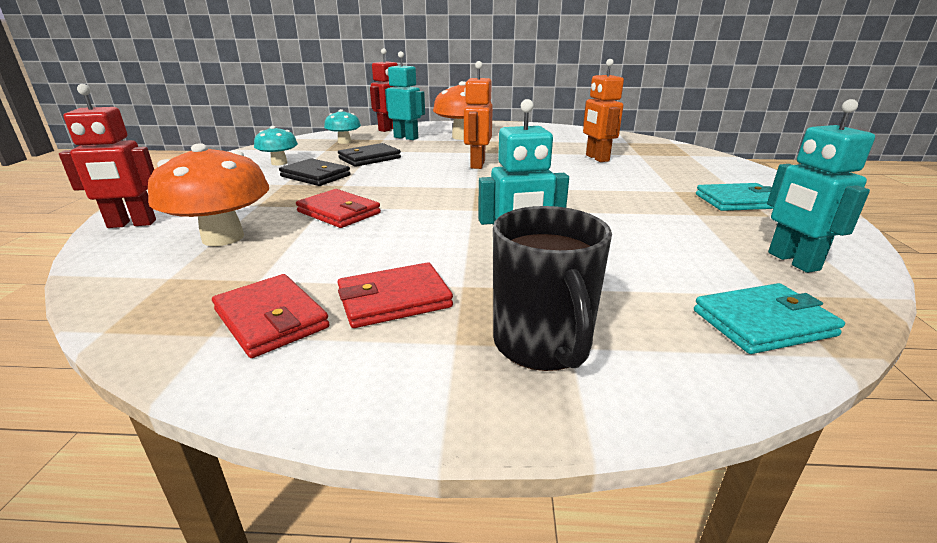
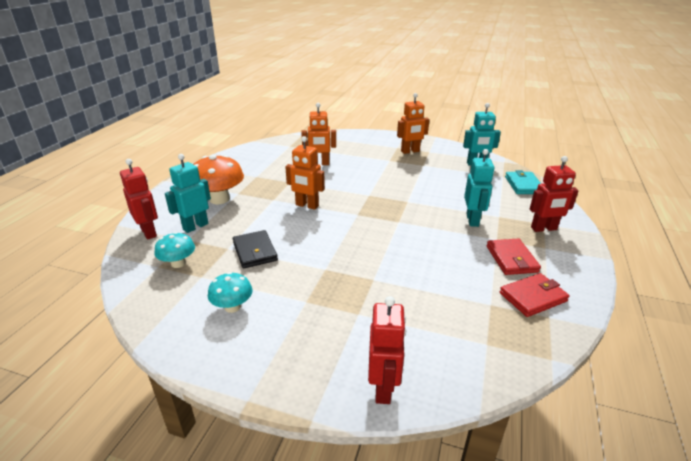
camera: 75 degrees left, 5 degrees up
orange mushroom [148,143,269,246] -> none
black wallet [279,158,350,186] -> none
red wallet [296,189,381,228] -> none
black mug [493,206,612,371] -> red robot [530,156,578,232]
turquoise wallet [696,183,774,211] -> orange robot [397,93,429,154]

